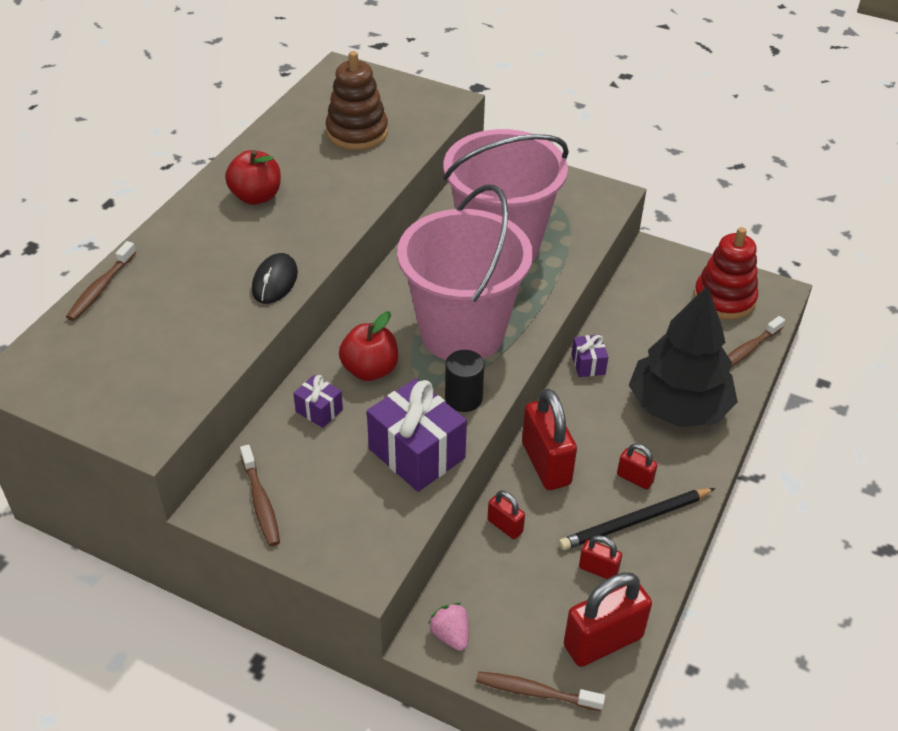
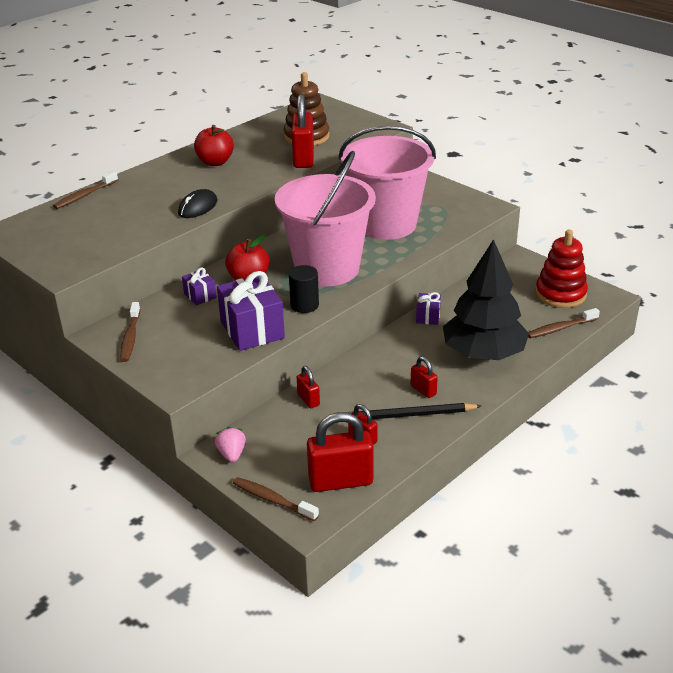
camera: 20 degrees right, 10 degrees down
red padlock [522,389,577,490] -> red padlock moved to [291,94,314,168]

